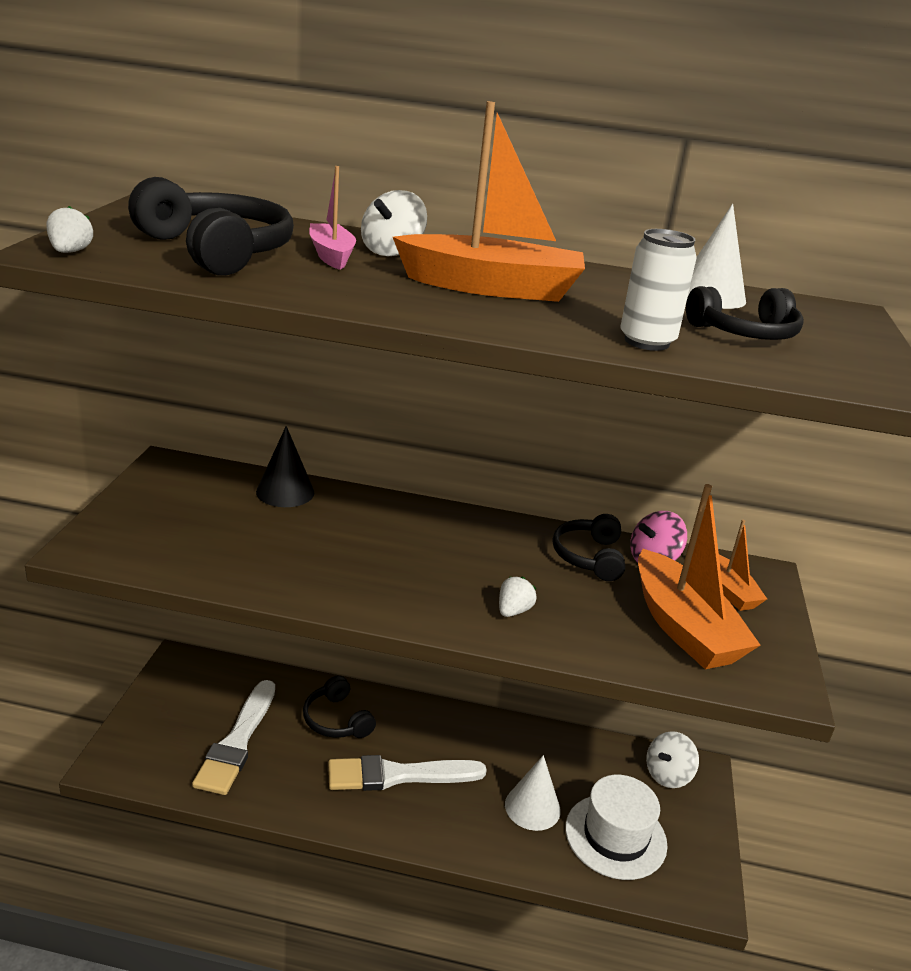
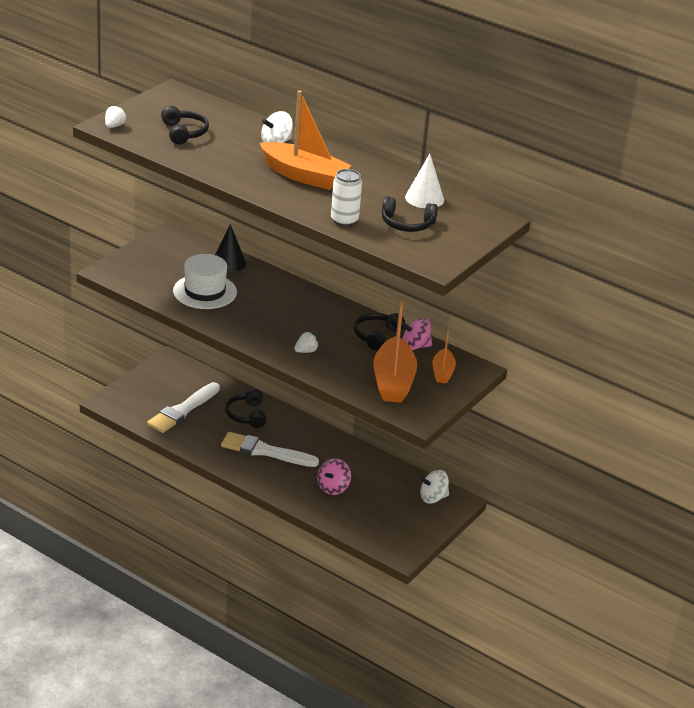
camera: 25 degrees right, 5 degrees up
black headphones [128,177,294,276] -> black headphones [161,106,209,144], size x0.64
pink boat [309,166,356,270] -> none
white cone [505,755,561,831] -> pink spinning top [317,459,351,495]
white hat [565,775,668,880] -> white hat moved to [173,254,237,309]

